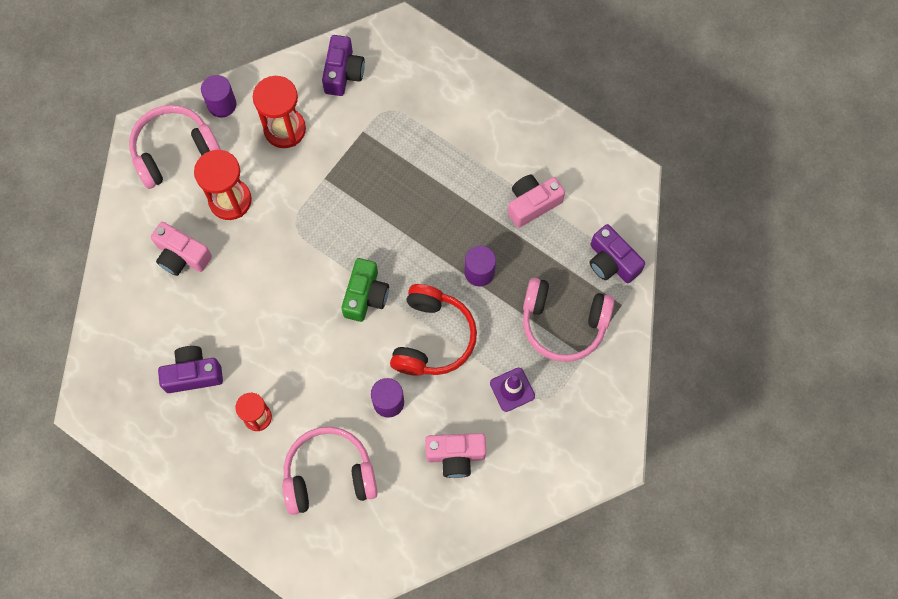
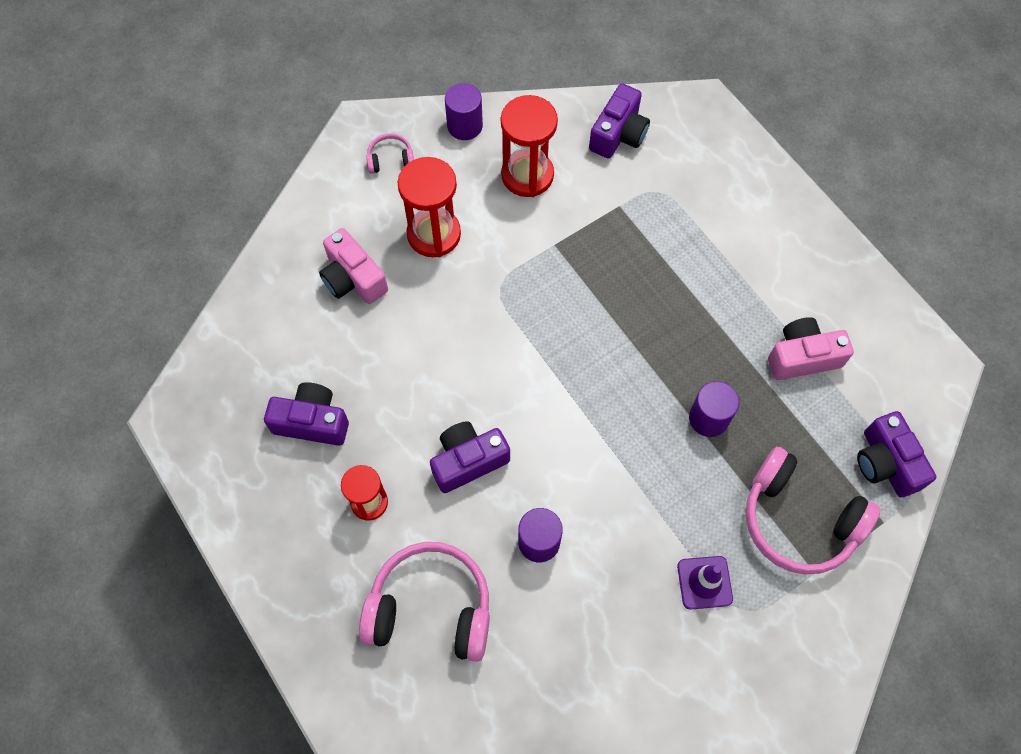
camera: 20 degrees right, 5 degrees down
pink headphones [129,105,221,189] -> pink headphones [366,133,414,174], size x0.45
green camera [341,258,389,322] -> none
red headphones [390,284,477,376] -> none
pink camera [425,433,486,478] -> none
none -> purple camera [430,422,510,493]

